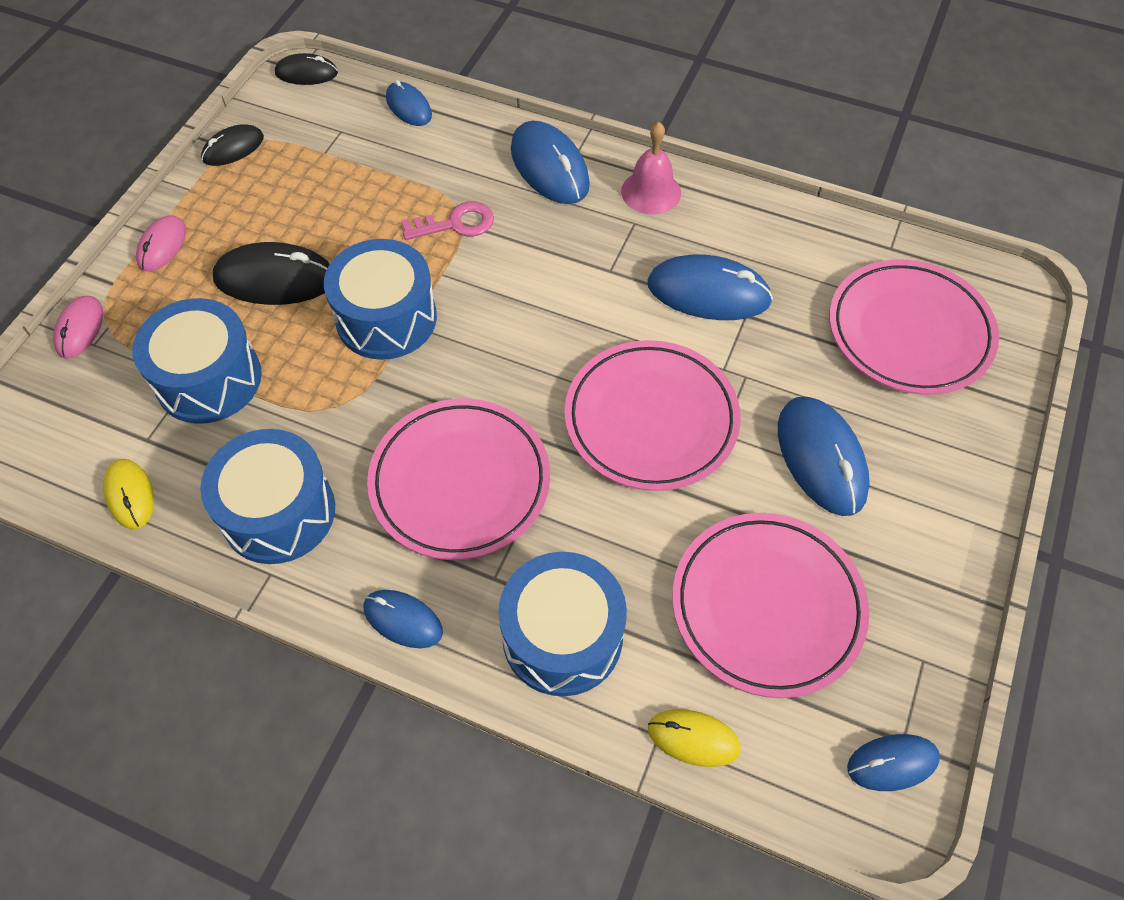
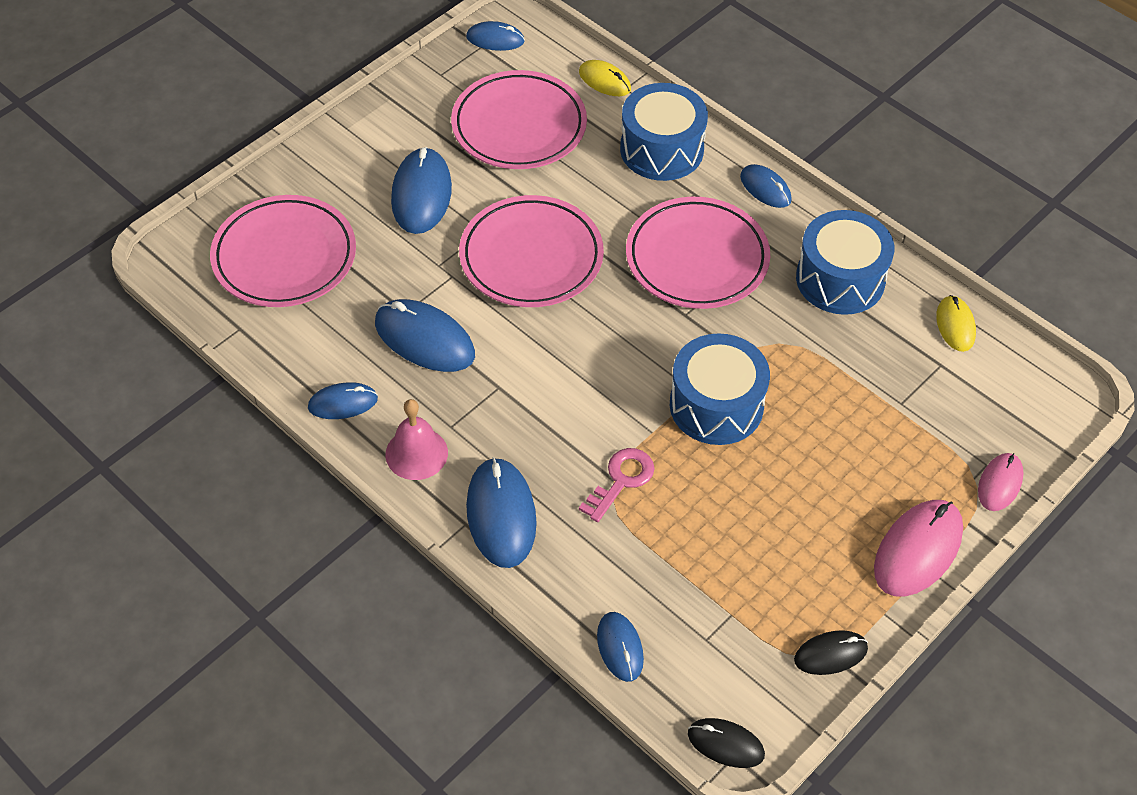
camera: 160 degrees left, 5 degrees down
blue drum [132,298,262,424] -> none
pink mouse [136,215,186,272] -> pink mouse [874,500,963,597], size x1.70
black mouse [213,242,330,305] -> none
pink key [401,201,494,240] -> pink key turned 120 degrees clockwise [579,448,655,522]
none -> blue mouse [308,382,378,419]

